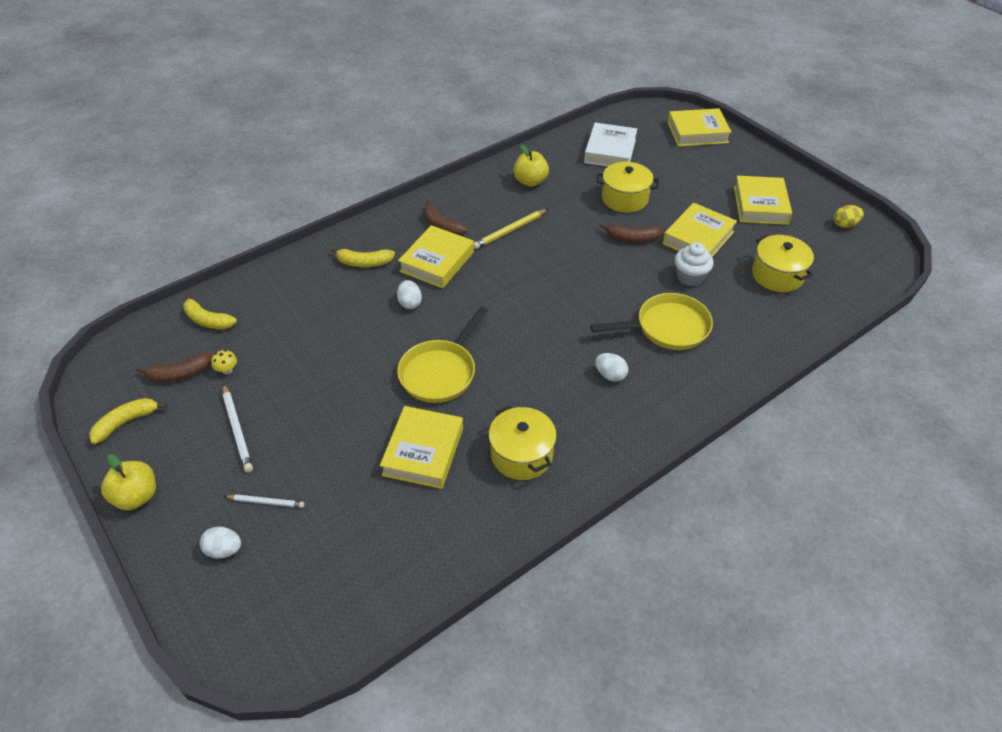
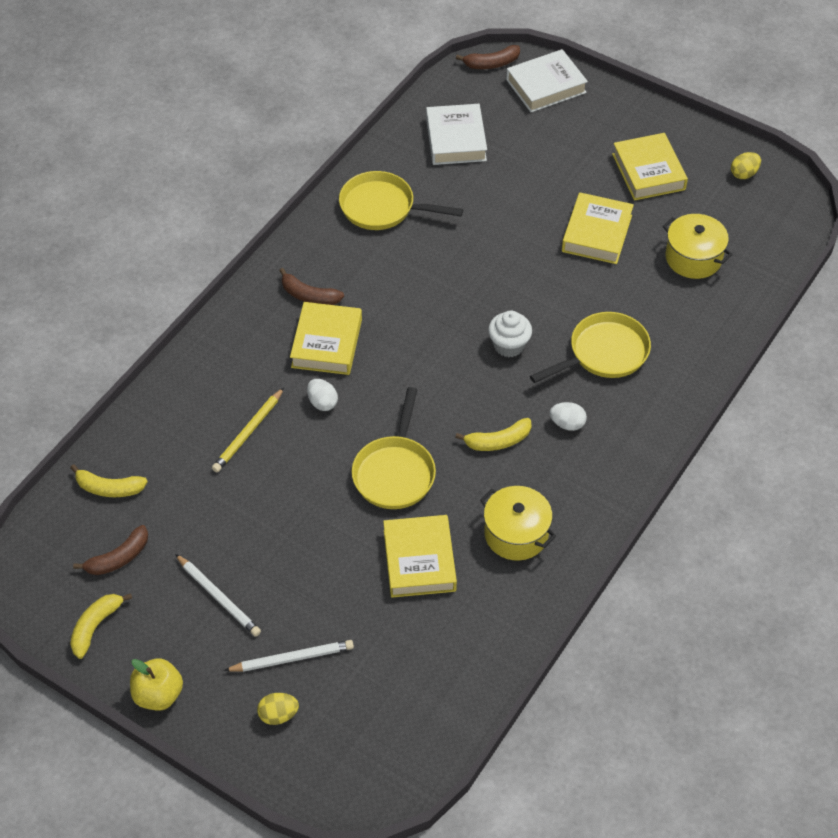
camera: 20 degrees left, 5 degrees up
white egg [200,527,241,559] -> yellow egg [257,693,299,725]
yellow mushroom [211,350,237,375] -> none
white pencil [224,494,305,508] -> white pencil [224,640,354,672], size x1.53
yellow banana [331,247,395,267] -> yellow banana moved to [455,418,532,451]
yellow pencil [474,209,548,249] -> yellow pencil moved to [212,388,284,473]
yellow apple [513,144,549,187] -> yellow pan [339,171,463,230]
yellow pot [596,162,659,213] -> none
brown banana [600,223,663,243] -> brown banana moved to [456,45,520,69]
yellow book [668,108,732,146] -> white book [506,49,588,112]
white cupcake [675,242,714,286] -> white cupcake moved to [488,311,532,357]

